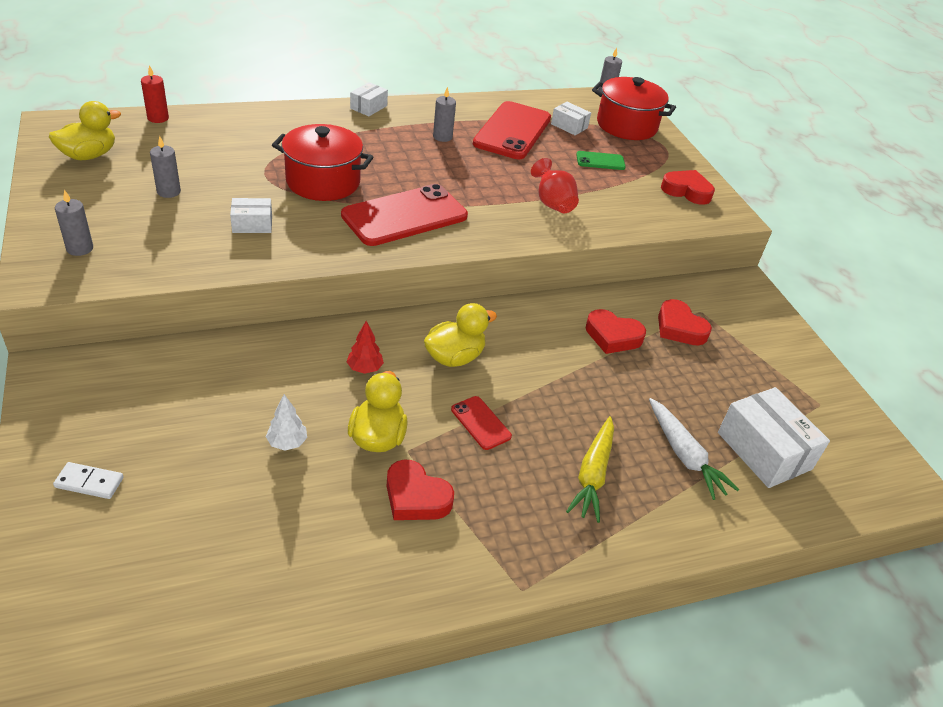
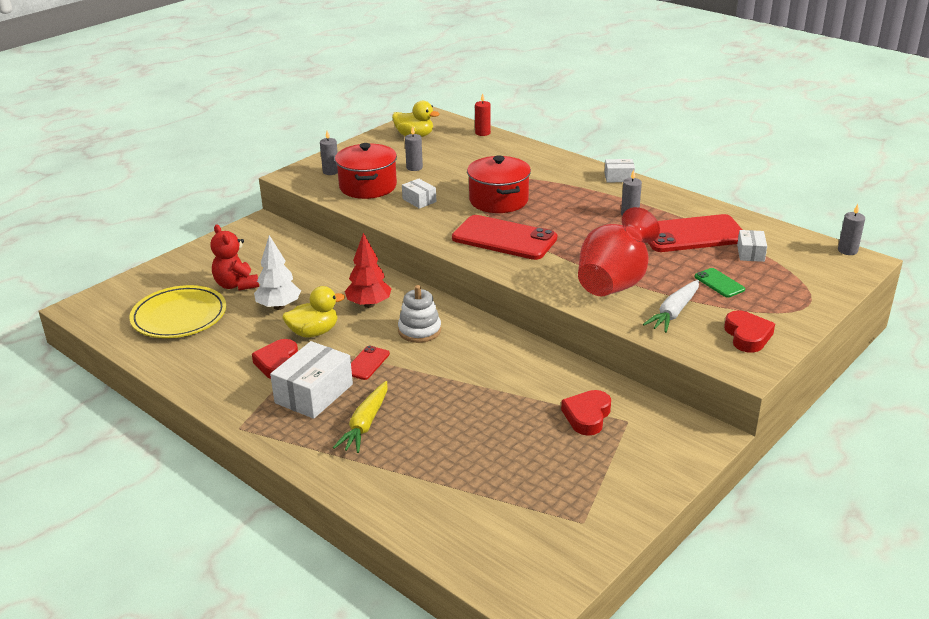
camera: 65 degrees right, 10 degrees down
white domino [53,462,124,499] -> none
white tree [266,394,307,451] -> white tree [254,235,301,310], size x1.68
red tree [347,321,384,374] -> red tree [345,233,392,308], size x1.68
yellow duck [424,303,497,367] -> white stacking toy [398,285,441,343]
red vase [531,158,579,213] -> red vase [578,207,660,296], size x1.85
yellow carrot [566,416,614,523] -> yellow carrot turned 60 degrees counterclockwise [333,381,388,453]
red heart [586,309,646,354] -> none
red pot [592,77,676,140] -> red pot moved to [335,143,397,199]
white carrot [649,398,739,500] -> white carrot moved to [643,280,699,333]
white box [718,387,830,488] -> white box moved to [270,341,353,419]
none -> yellow plate [129,285,226,338]
none -> red teddy bear [210,224,259,290]

